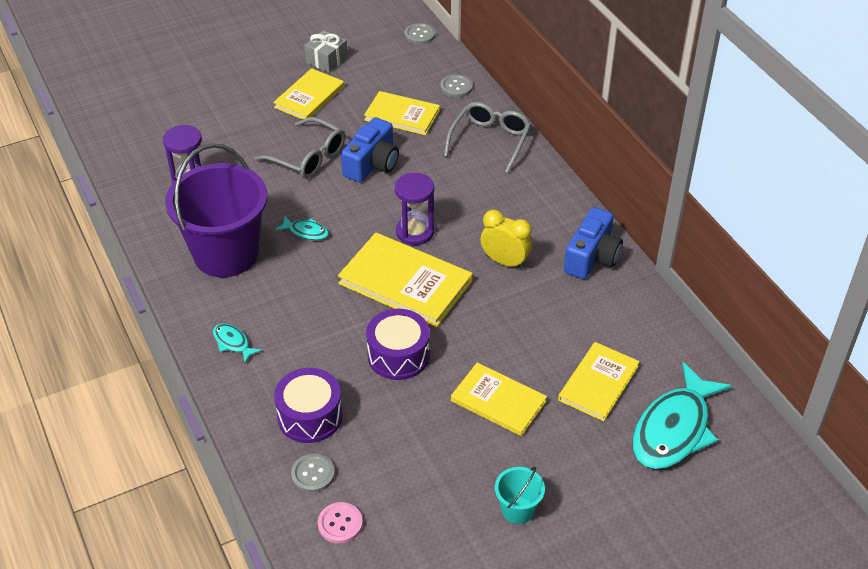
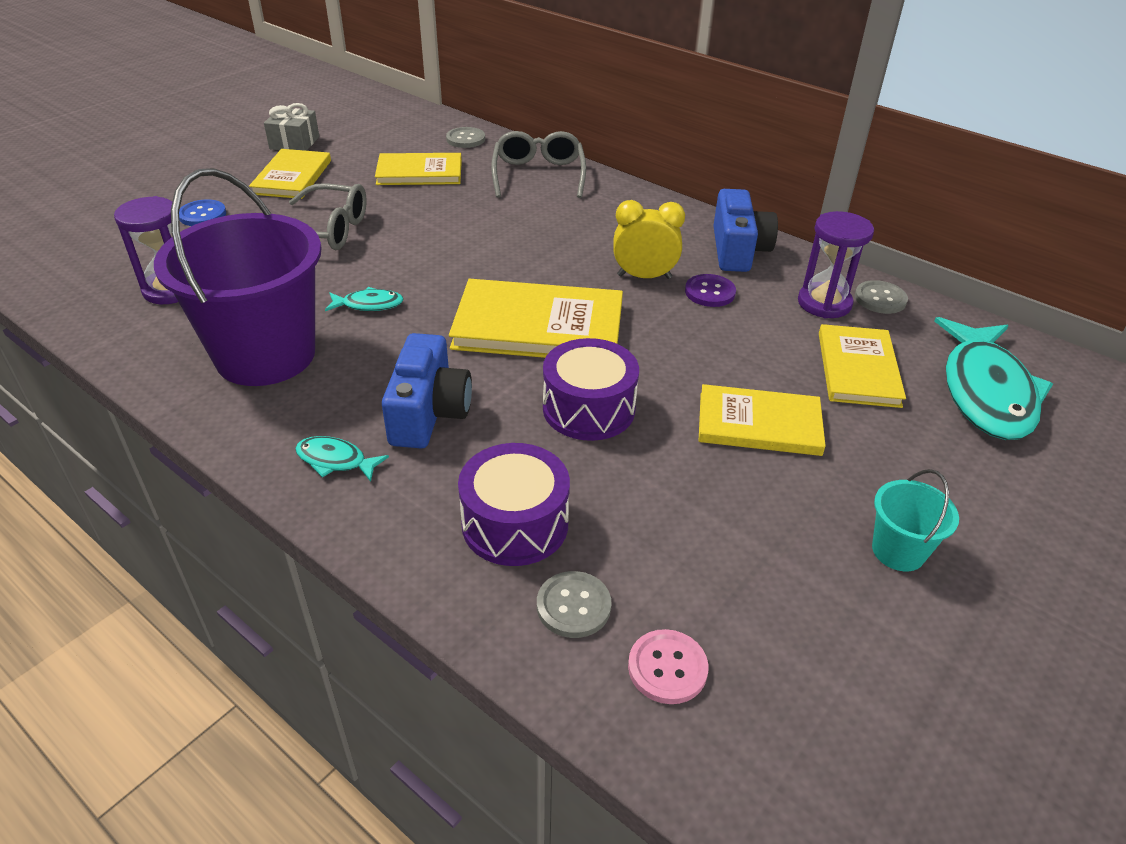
camera: 25 degrees left, 5 degrees down
blue camera [341,117,399,183] -> blue camera moved to [382,333,472,448]
purple hourglass [395,173,434,245] -> purple hourglass moved to [798,211,874,318]
grey button [405,23,435,44] -> grey button moved to [855,280,908,314]
none -> blue button [179,199,226,226]
none -> purple button [685,274,736,307]

